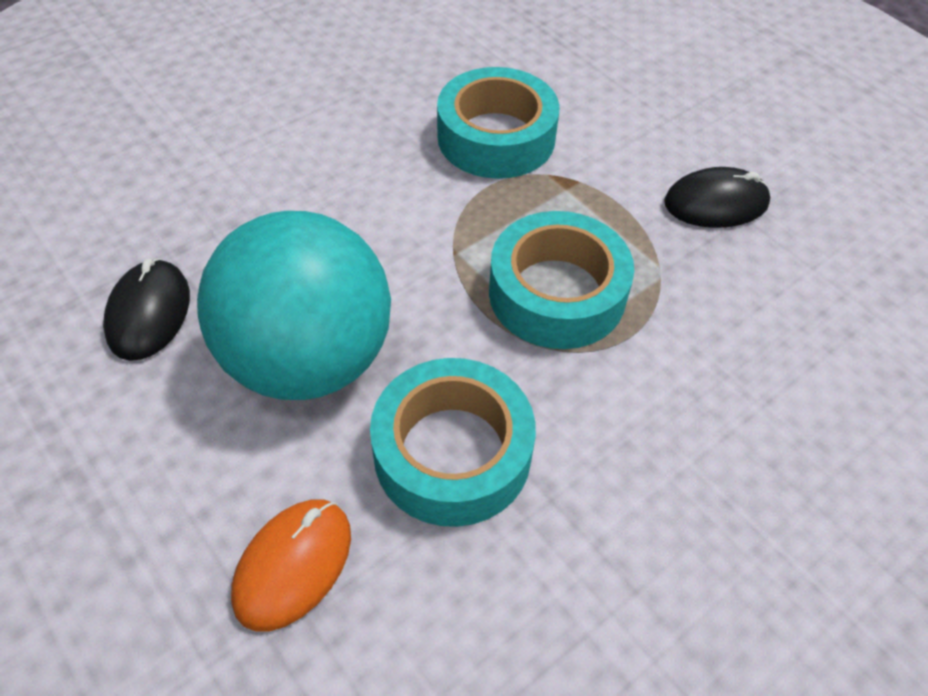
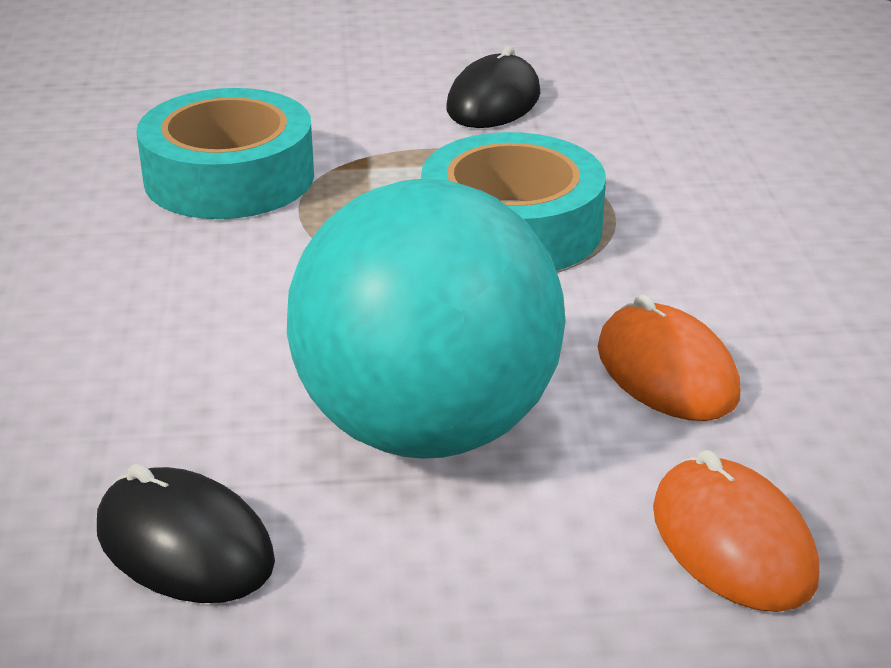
camera: 55 degrees left, 20 degrees down
turquoise tape [370,358,536,527] -> orange mouse [598,294,740,421]

